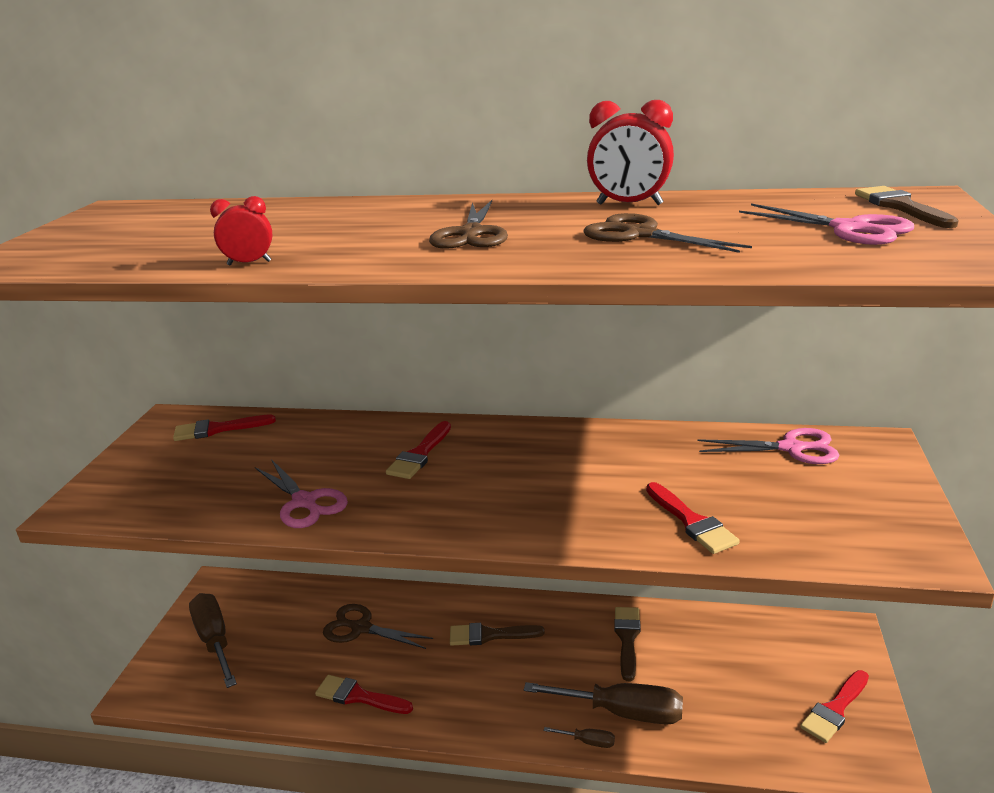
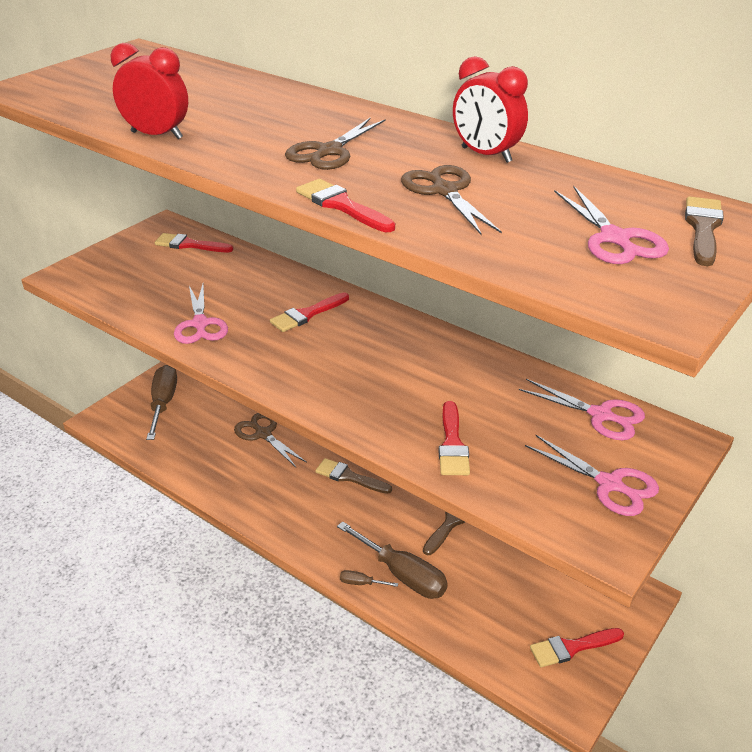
camera: 25 degrees right, 10 degrees up
red clock [210,196,272,266] -> red clock [111,43,188,139], size x1.70
red brush [315,675,413,714] -> red brush moved to [296,179,395,232]
brown screwdriver [544,727,615,748] -> brown screwdriver turned 150 degrees clockwise [340,570,398,587]
none -> pink scissors [525,435,659,516]

